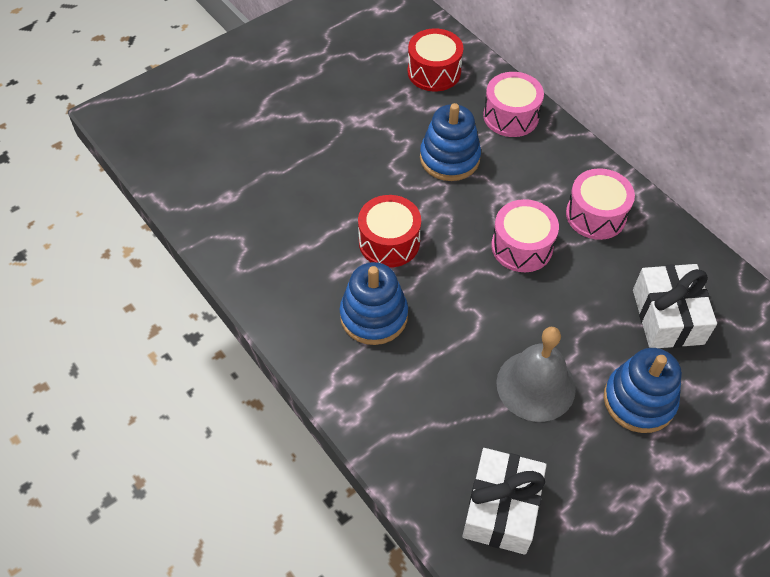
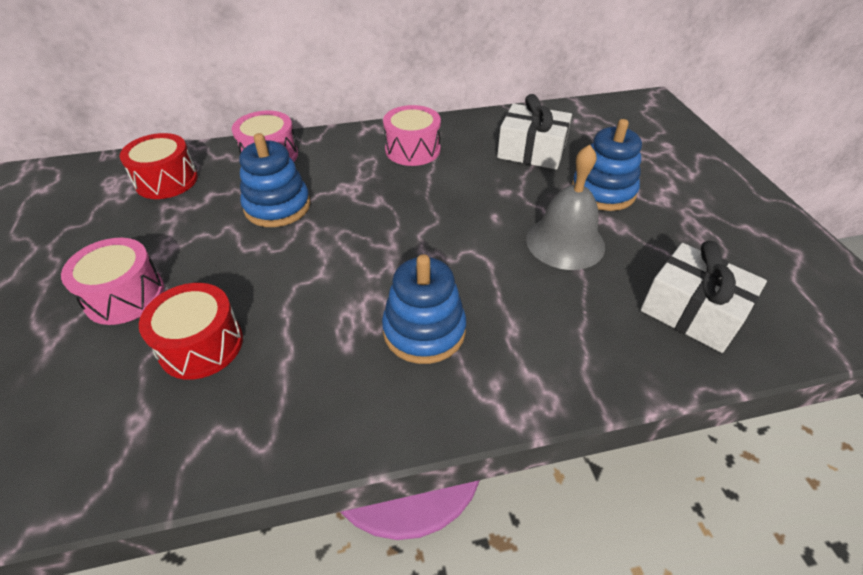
camera: 65 degrees left, 10 degrees down
red drum [358,195,421,268] -> red drum moved to [139,283,243,380]
pink drum [491,199,559,272] -> pink drum moved to [61,238,164,325]

